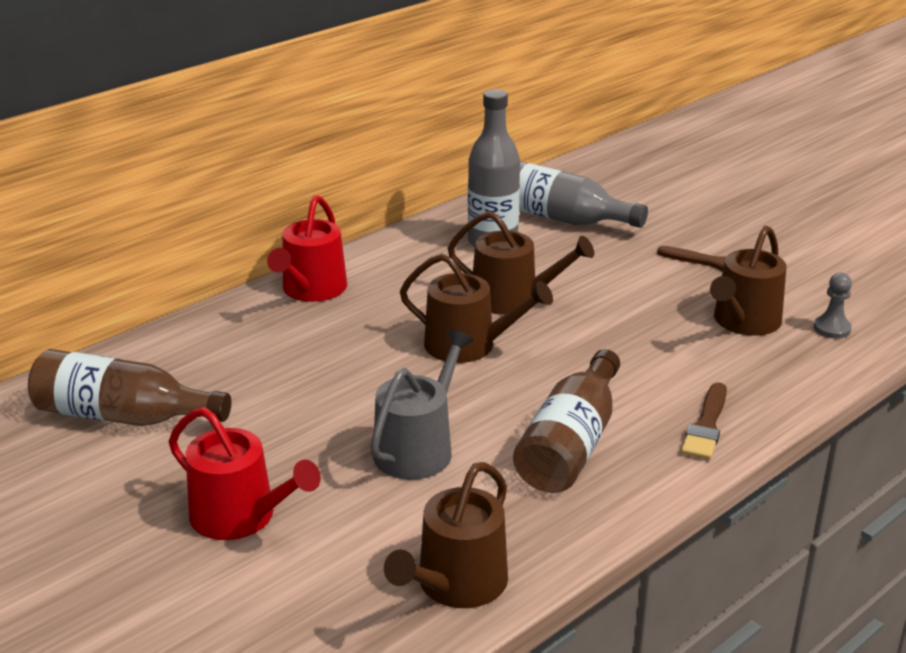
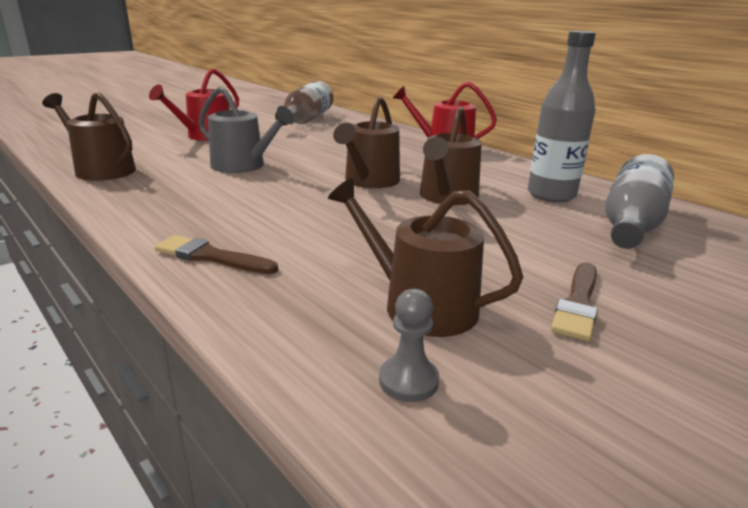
camera: 90 degrees right, 5 degrees down
brown bottle [513,349,620,493] -> none

